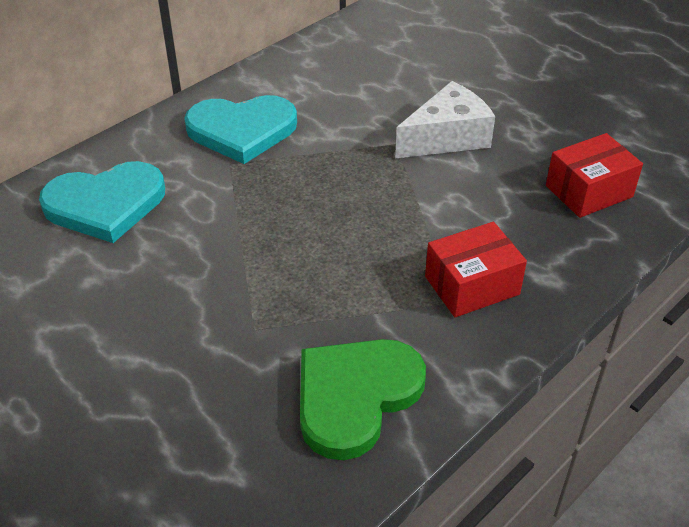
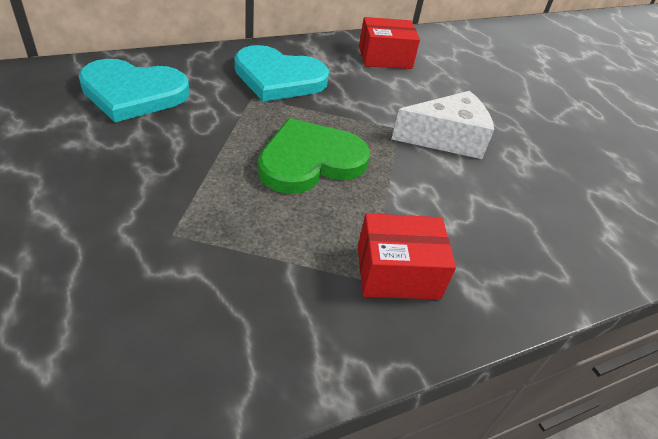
camera: 15 degrees right, 0 degrees up
green heart [300,339,426,460] -> green heart moved to [258,118,370,194]
red box [546,133,643,218] -> red box moved to [359,17,420,69]

